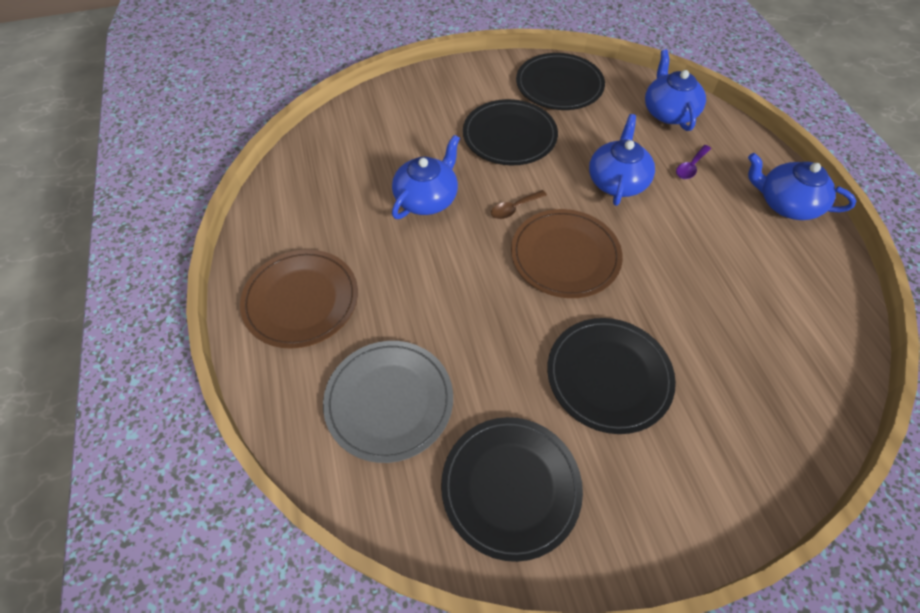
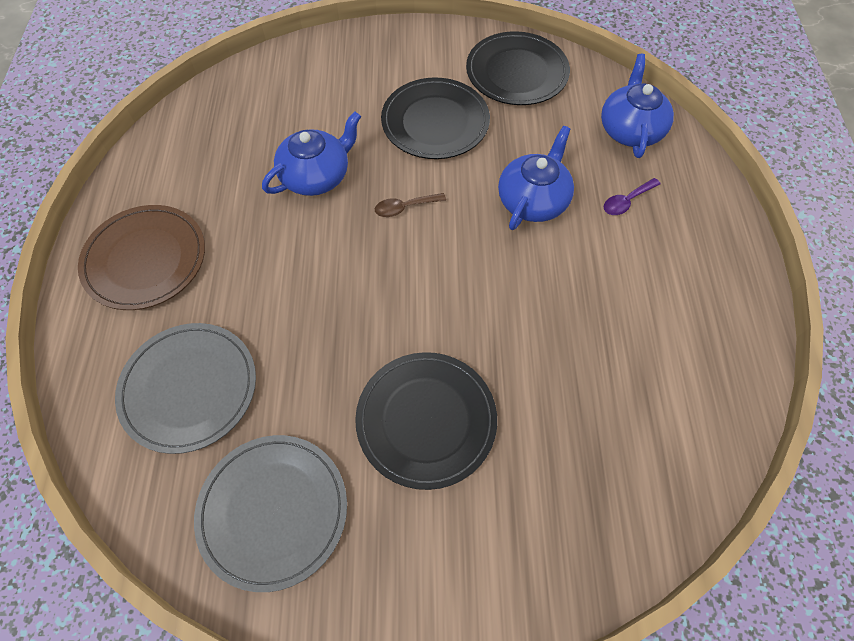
camera: 15 degrees right, 5 degrees up
black plate [441,417,583,562] -> grey plate [194,435,347,592]
brown plate [511,209,623,298] -> none
blue teapot [748,153,857,220] -> none

